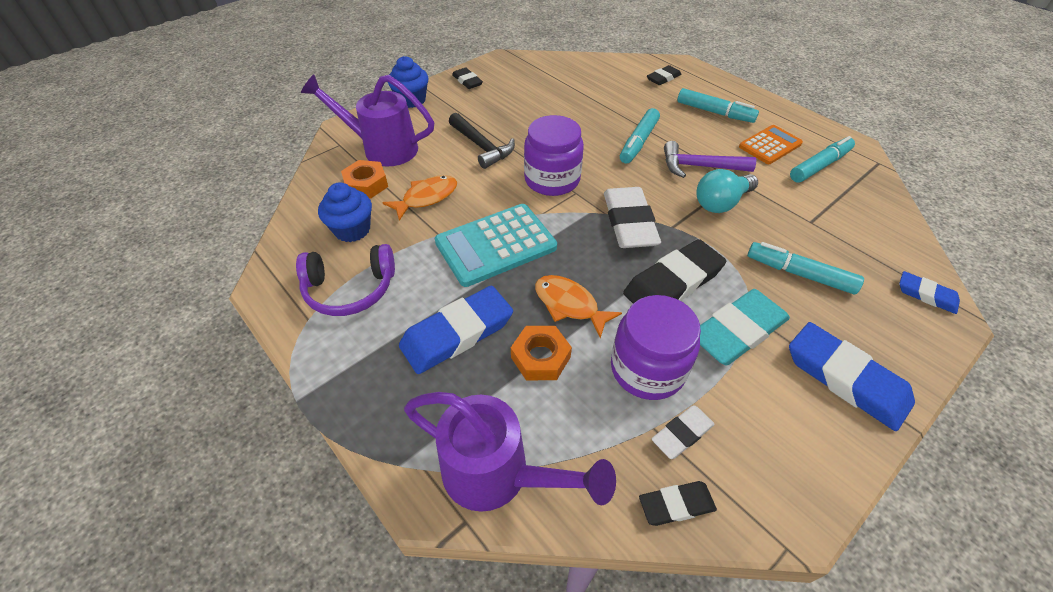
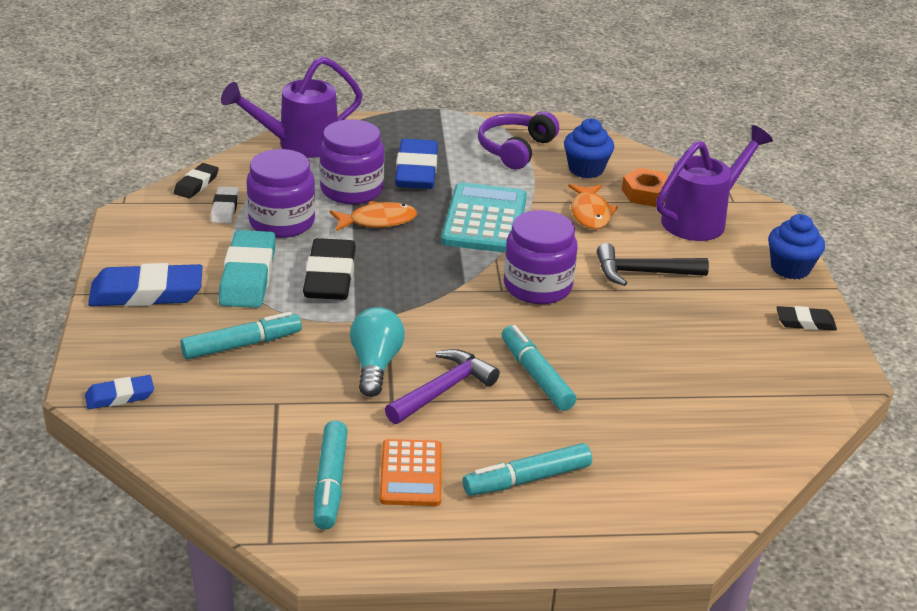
camera: 125 degrees right, 15 degrees down
orange nut [511,326,572,380] -> purple jar [319,119,384,204]
white eraser [604,187,661,248] -> none
black eraser [647,65,681,85] -> none

